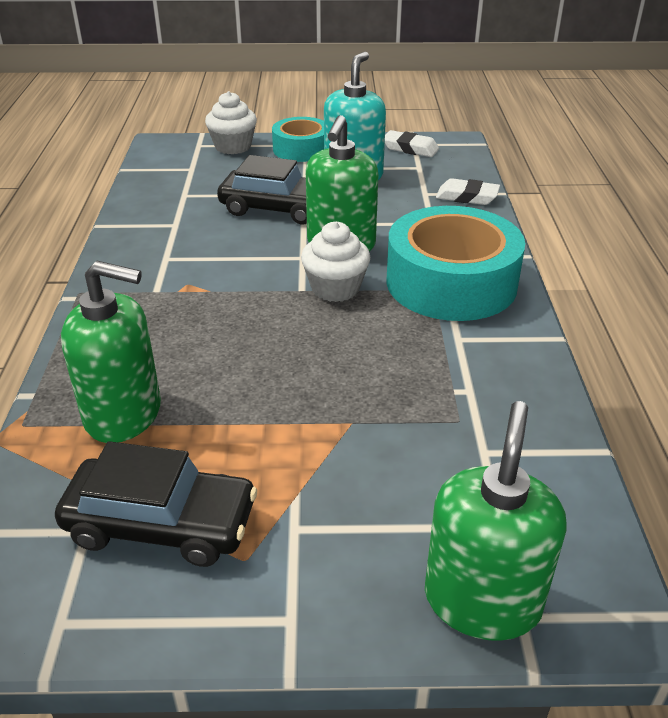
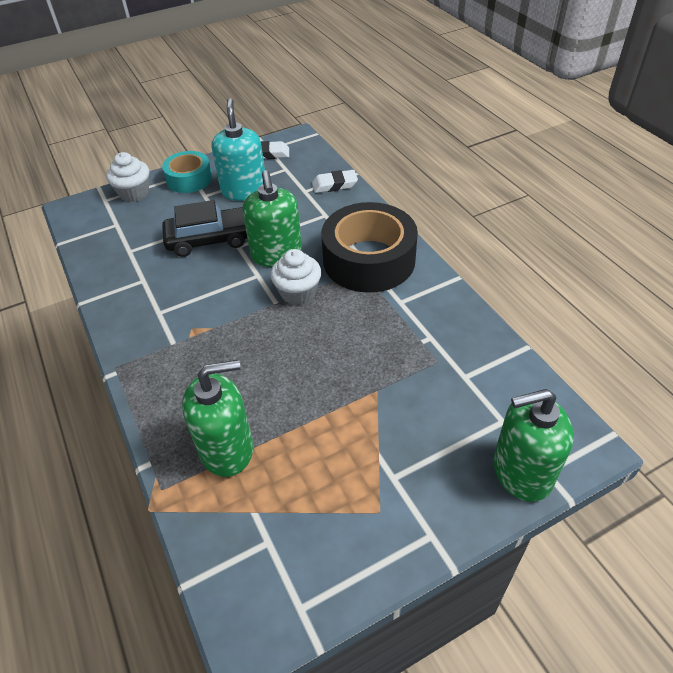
camera: 25 degrees left, 10 degrees up
black car [55,441,257,567] -> none
turquoise tape [387,206,525,321] -> black tape [321,202,418,293]
green soap dispenser [425,401,567,641] -> green soap dispenser turned 90 degrees counterclockwise [493,389,574,502]

